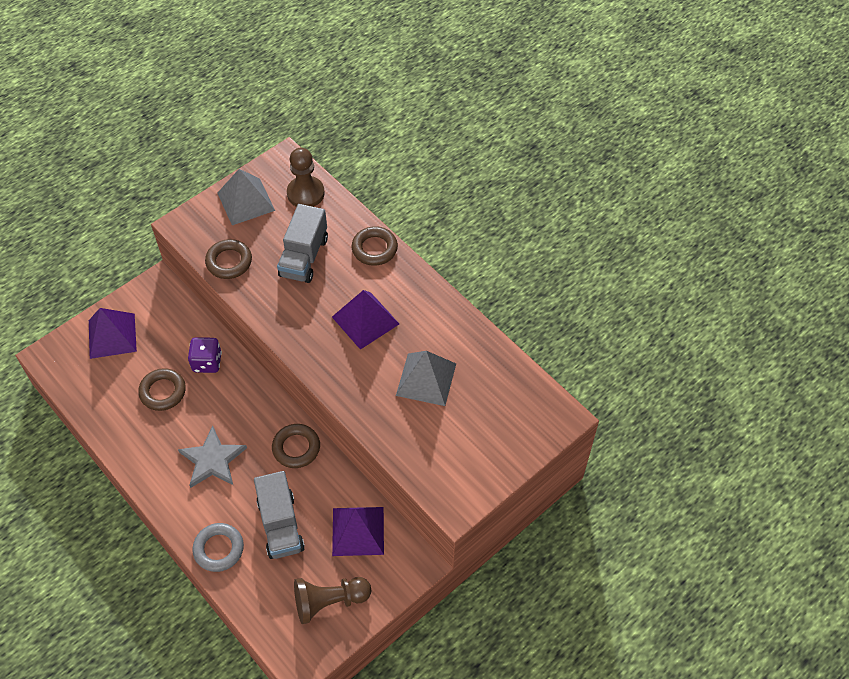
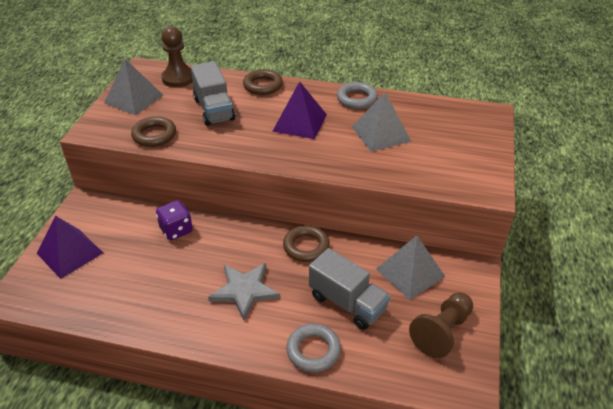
camera: 35 degrees left, 15 degrees down
brown ring [138,368,186,411] -> none
purple pyramid [332,507,384,556] -> grey pyramid [376,235,445,300]
none -> grey ring [337,82,378,109]

